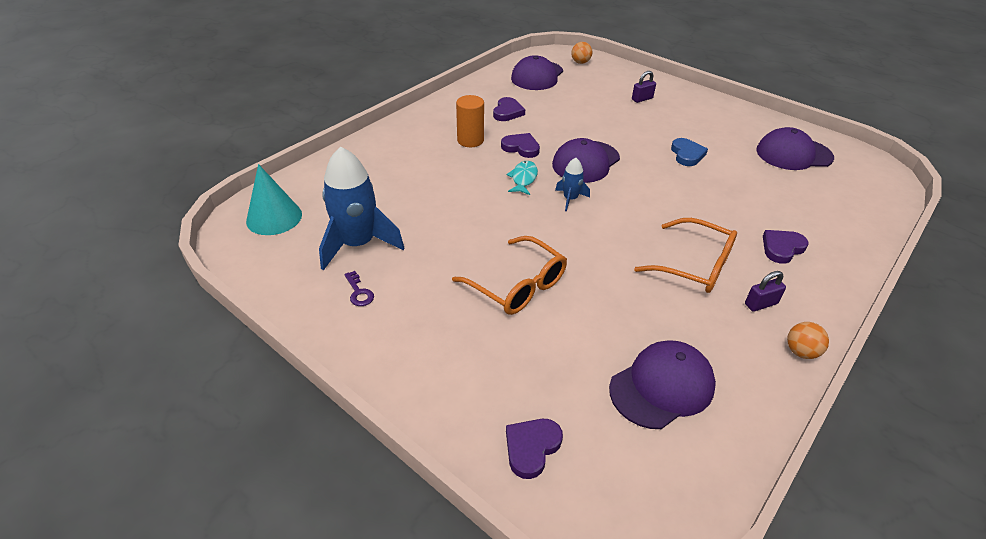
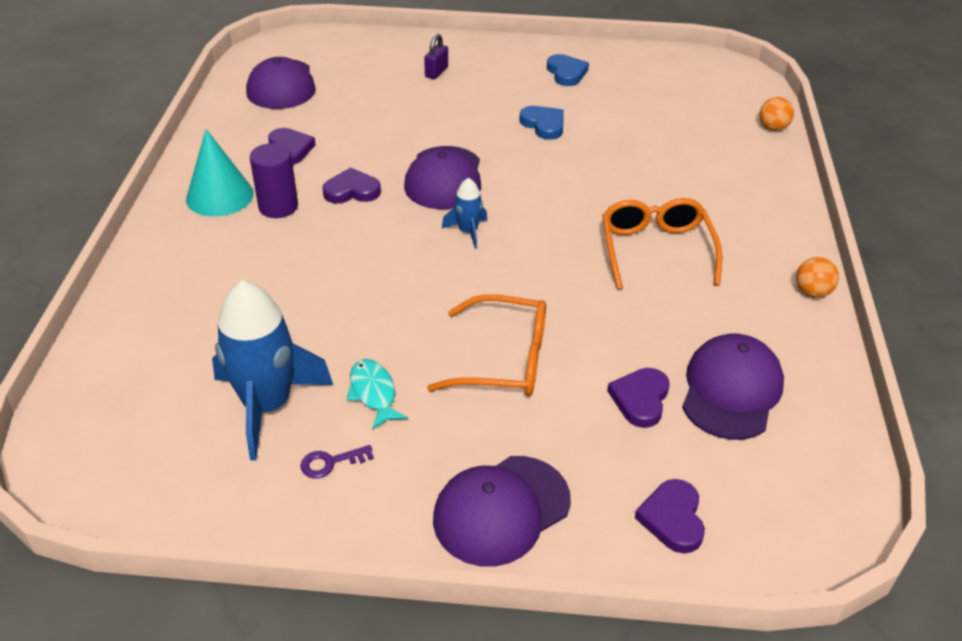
camera: 35 degrees left, 0 degrees up
turquoise cone [246,164,302,235] -> turquoise cone moved to [186,129,254,217]
purple key [344,271,374,306] -> purple key turned 135 degrees clockwise [300,445,374,478]
orange cylinder [456,95,484,147] -> purple cylinder [250,143,298,218]
turquoise fish [506,161,538,195] -> turquoise fish moved to [347,359,408,430]
orange ball [571,42,592,64] -> orange ball moved to [759,97,794,131]
orange glasses [634,218,737,293] -> orange glasses turned 90 degrees counterclockwise [602,198,722,289]
purple padlock [745,271,786,312] -> none
purple cap [756,127,834,170] -> purple cap moved to [433,456,571,567]
purple heart [763,230,808,264] -> purple heart moved to [607,368,670,428]
none -> blue heart [547,54,589,86]

